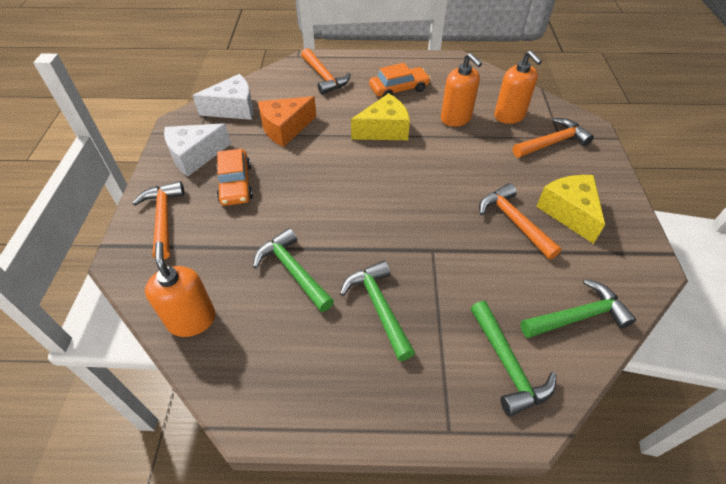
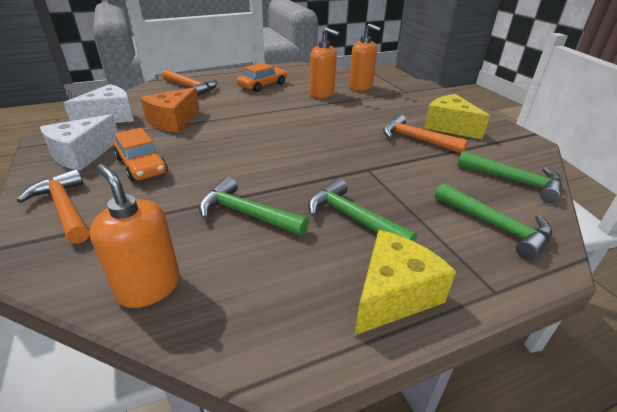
camera: 25 degrees left, 15 degrees down
yellow cheese [351,93,410,140] -> yellow cheese moved to [355,230,456,335]
orange hammer [513,118,594,158] -> none
green hammer [520,279,636,338] -> green hammer turned 75 degrees clockwise [457,151,562,203]

